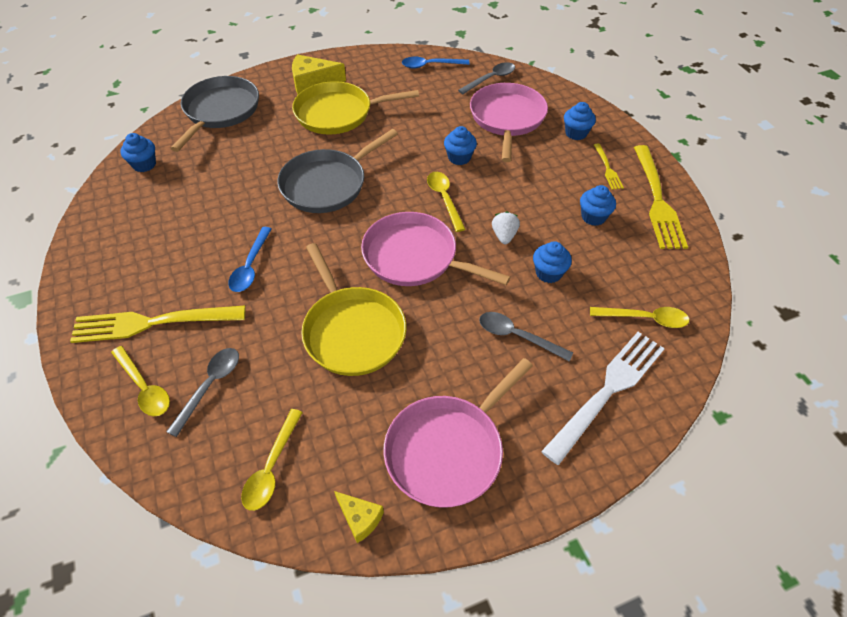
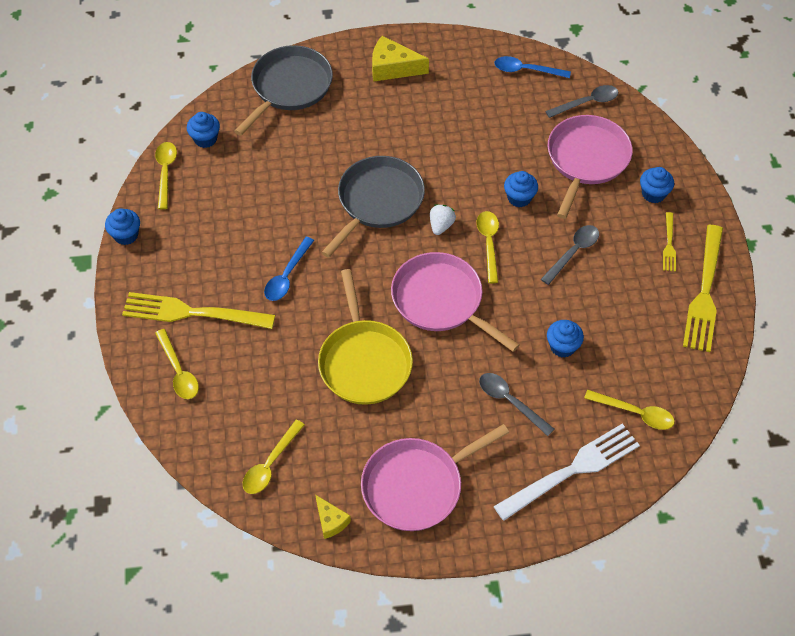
camera: 15 degrees right, 5 degrees up
grey spoon [166,348,239,437] -> grey spoon moved to [541,225,599,285]
grey pan [277,129,398,213] -> grey pan turned 150 degrees clockwise [321,156,425,258]
yellow pan [292,81,419,135] -> none
white strawberry [492,212,520,244] -> white strawberry moved to [430,204,456,235]
blue cupcake [580,185,616,226] -> blue cupcake moved to [105,208,140,245]
none -> yellow spoon [155,142,177,209]

